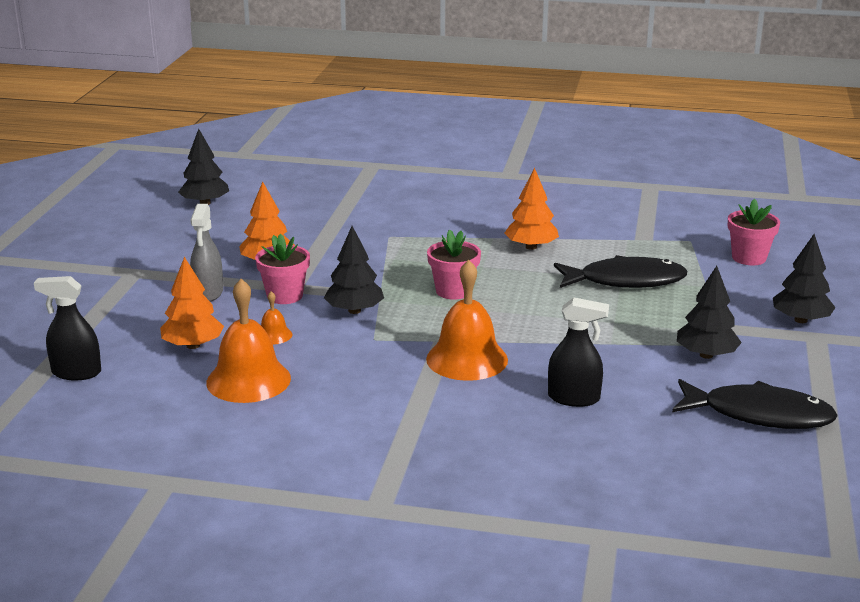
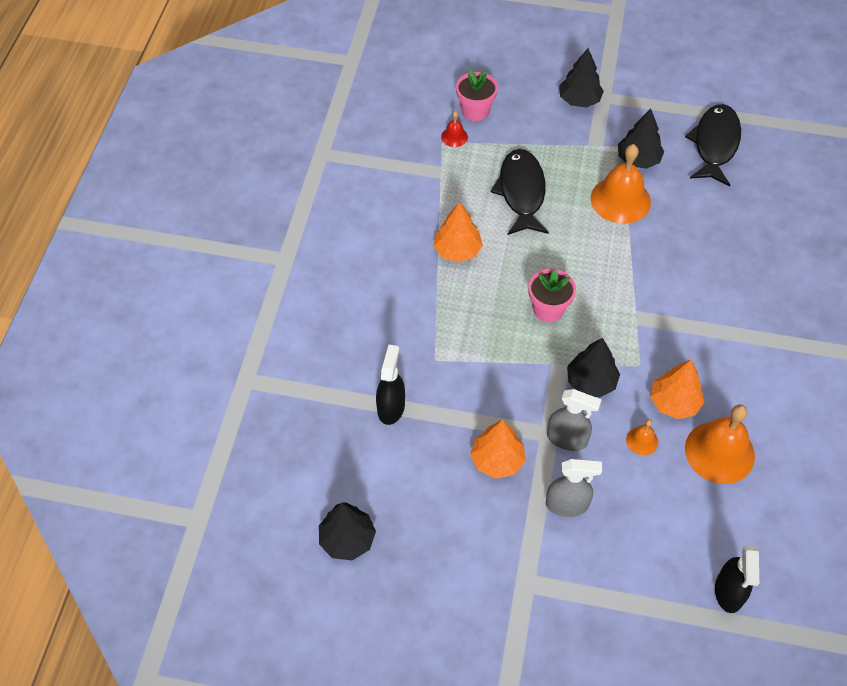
camera: 90 degrees left, 30 degrees up
orange tree [160,257,224,349] -> orange tree moved to [650,360,704,419]
pink flower pot [255,234,310,304] -> grey spray bottle [547,389,601,451]
orange bell [426,260,508,381] -> orange bell moved to [591,144,651,224]
black spray bottle [548,297,609,407] -> black spray bottle moved to [376,345,405,425]
none -> red bell [441,111,468,147]

